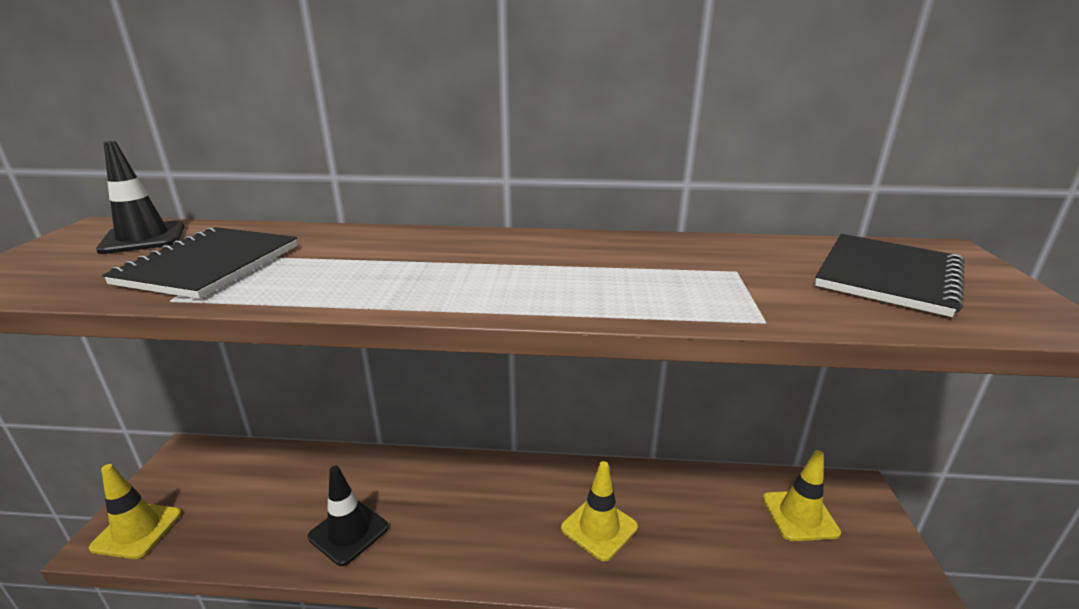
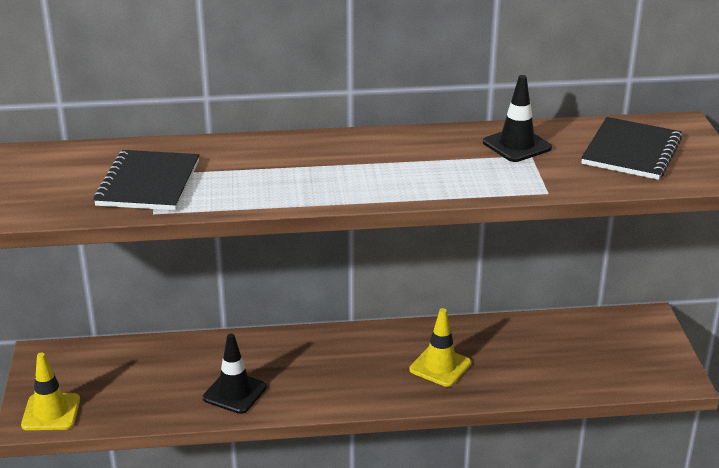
camera: 10 degrees left, 5 degrees up
black traffic cone [96,141,185,254] -> black traffic cone moved to [483,75,552,162]
yellow traffic cone [762,450,841,541] -> none

